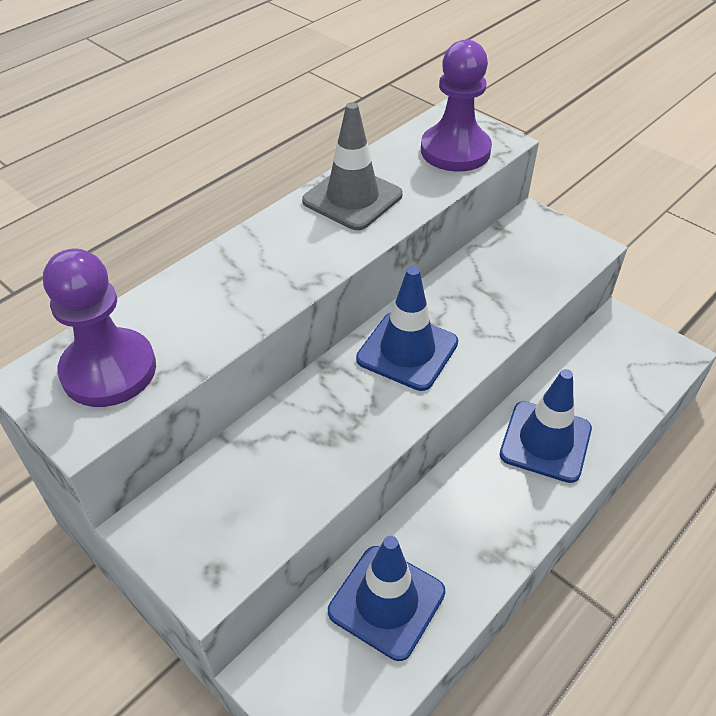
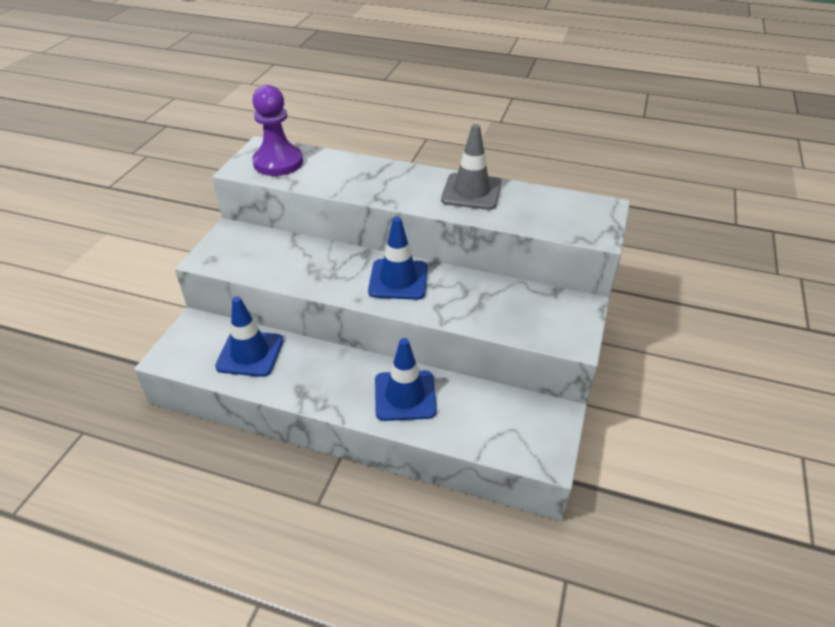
camera: 65 degrees right, 5 degrees down
purple pawn [421,40,492,172] -> none

